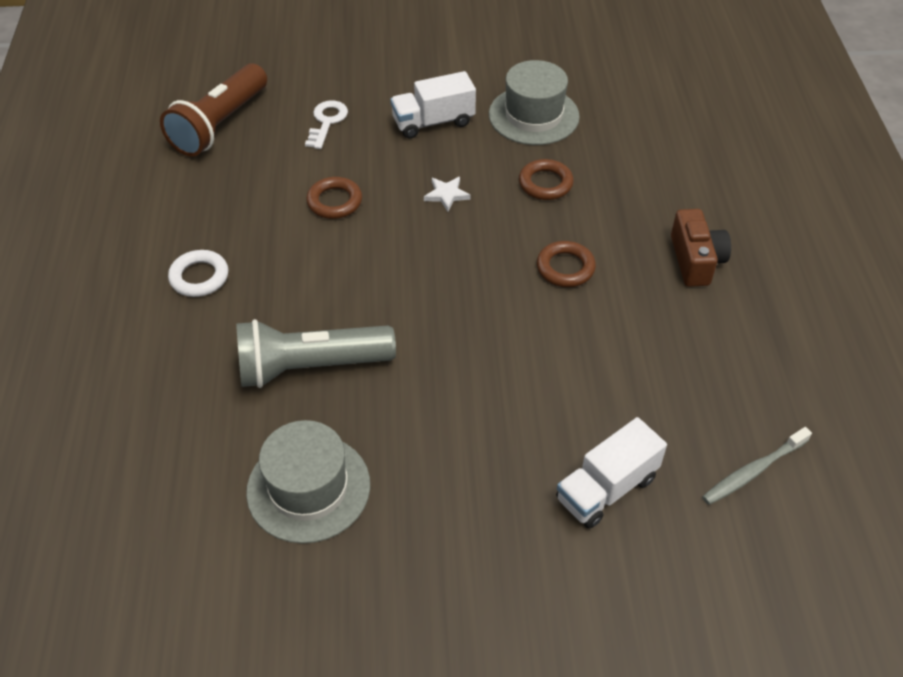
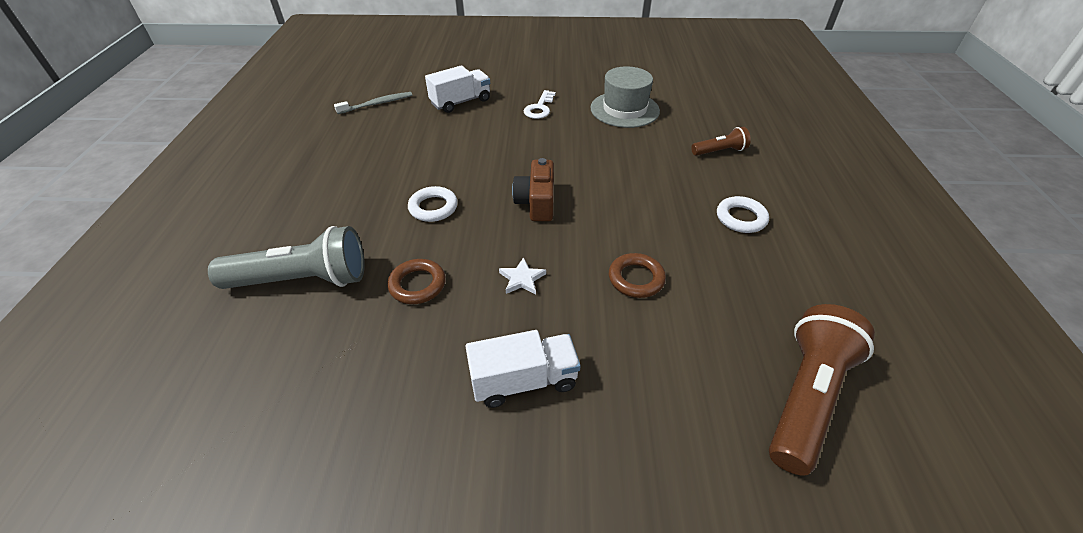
camera: 175 degrees left, 5 degrees down
grey flashlight [236,319,396,388] -> grey flashlight moved to [208,226,365,289]
white key [305,101,348,149] -> white key moved to [524,90,556,119]
grey hat [489,60,580,145] -> none
brown ring [537,241,596,287] -> white ring [408,186,458,222]
brown camera [671,209,731,287] -> brown camera moved to [512,158,554,221]
none -> brown flashlight [691,127,751,156]

